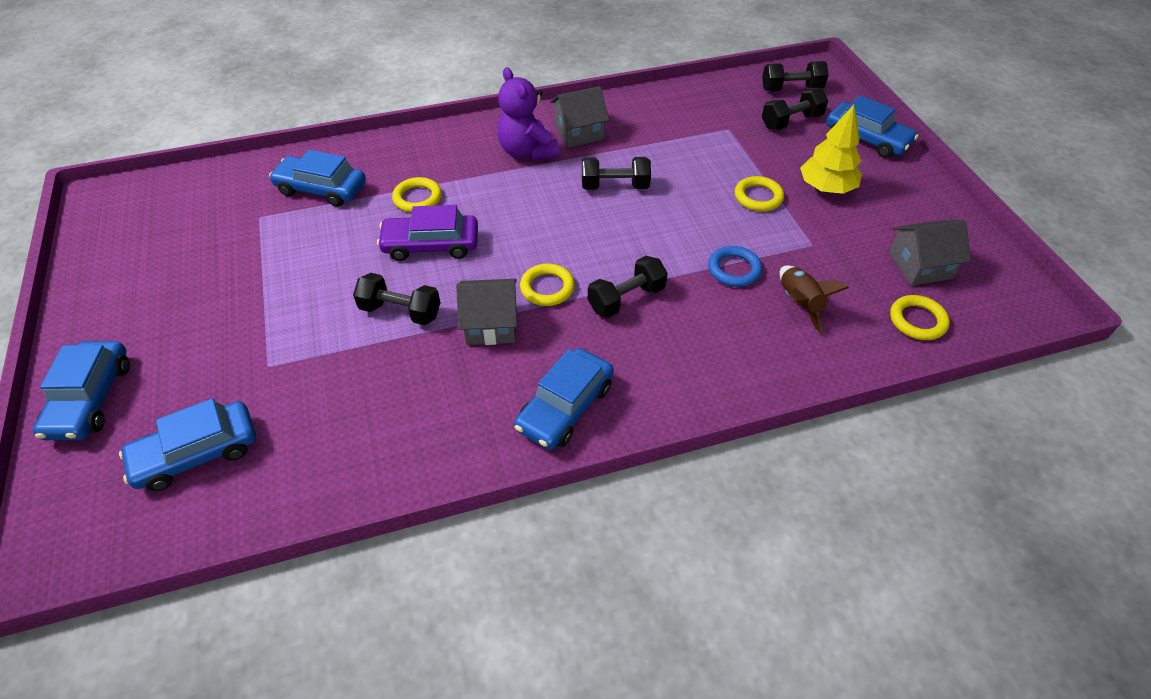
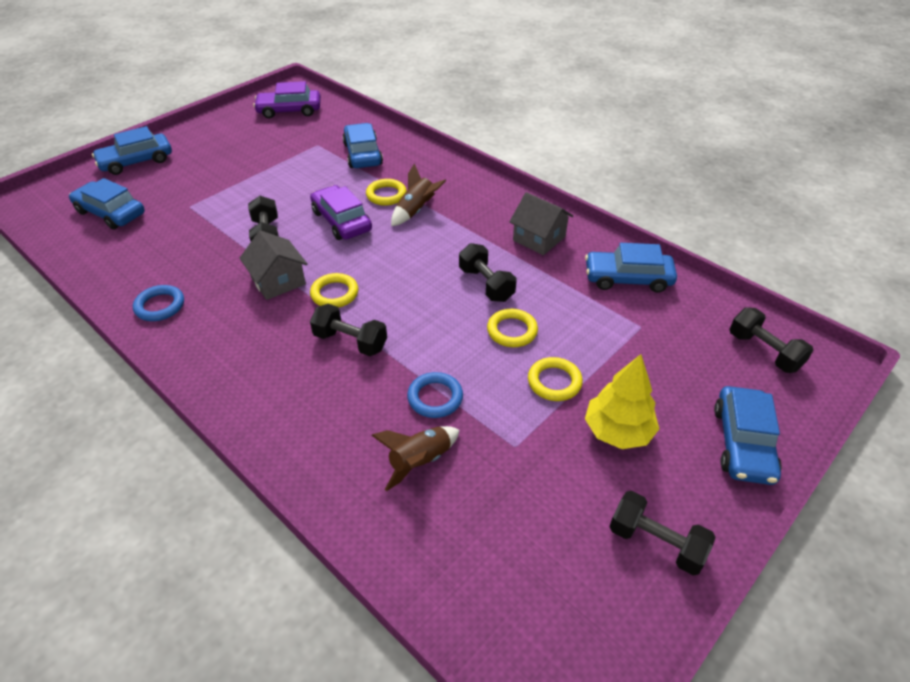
camera: 60 degrees right, 5 degrees down
purple teddy bear [497,67,559,161] -> none
blue car [514,348,614,450] -> blue car moved to [585,243,677,293]
black dumbbell [762,88,828,130] -> black dumbbell moved to [609,491,716,575]
grey house [889,220,971,286] -> none
yellow ring [890,295,950,340] -> yellow ring moved to [487,309,538,347]
none -> blue ring [133,285,184,321]
none -> purple car [253,81,321,119]
none -> brown rocket [391,163,446,226]

